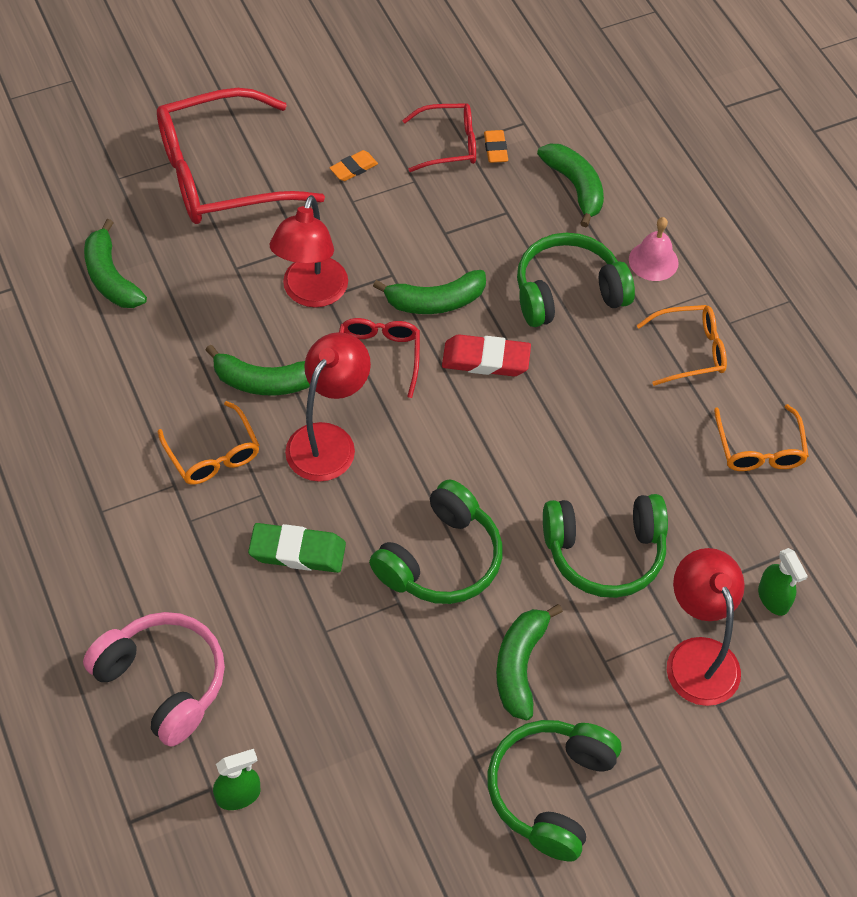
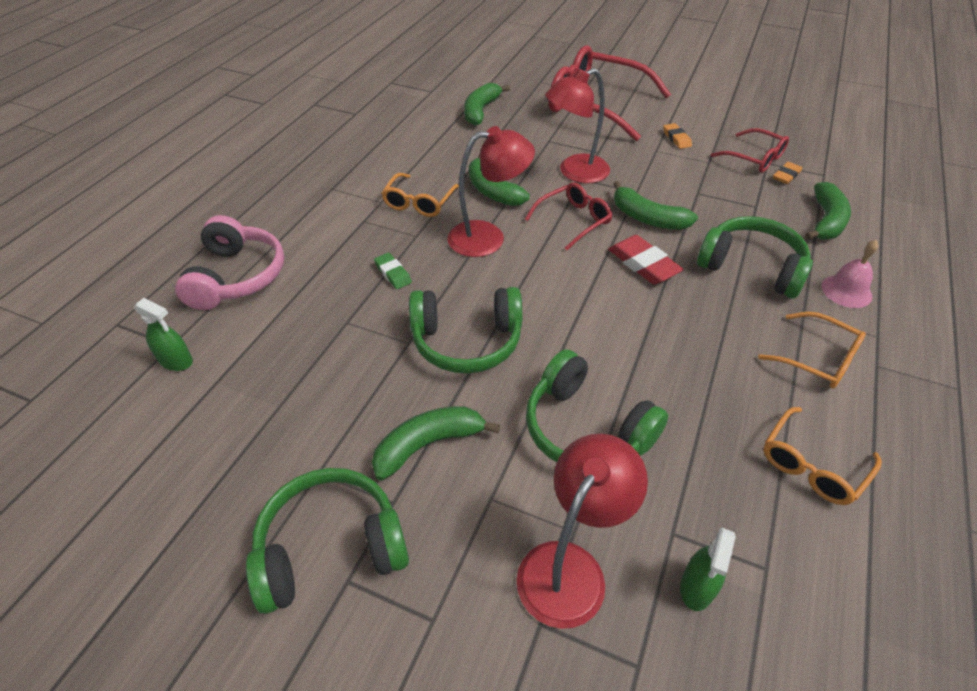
camera: 50 degrees right, 10 degrees down
green eraser [248,523,346,573] -> green eraser [374,253,412,289], size x0.60
orange eraser [329,150,378,181] -> orange eraser turned 60 degrees clockwise [663,123,692,149]

